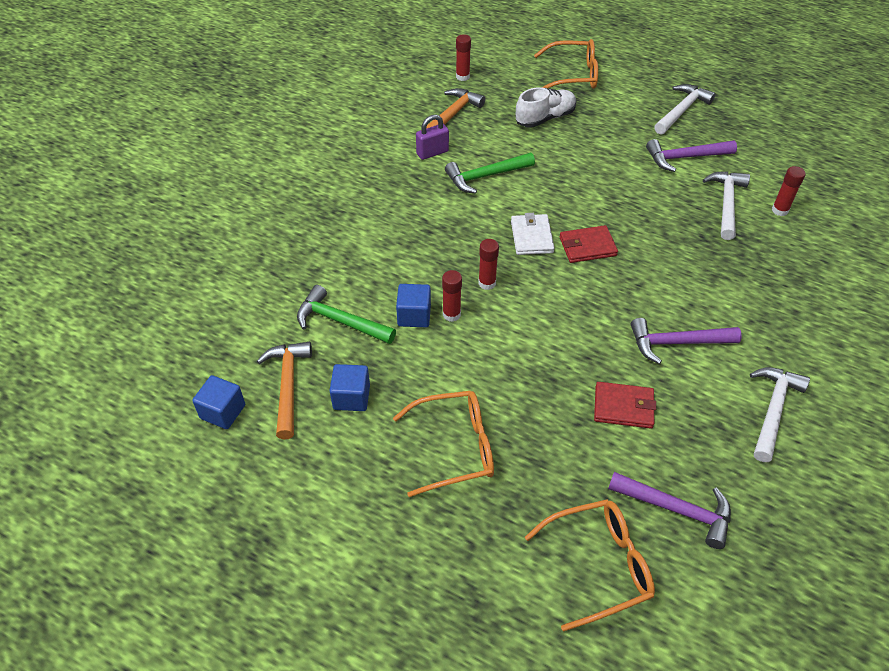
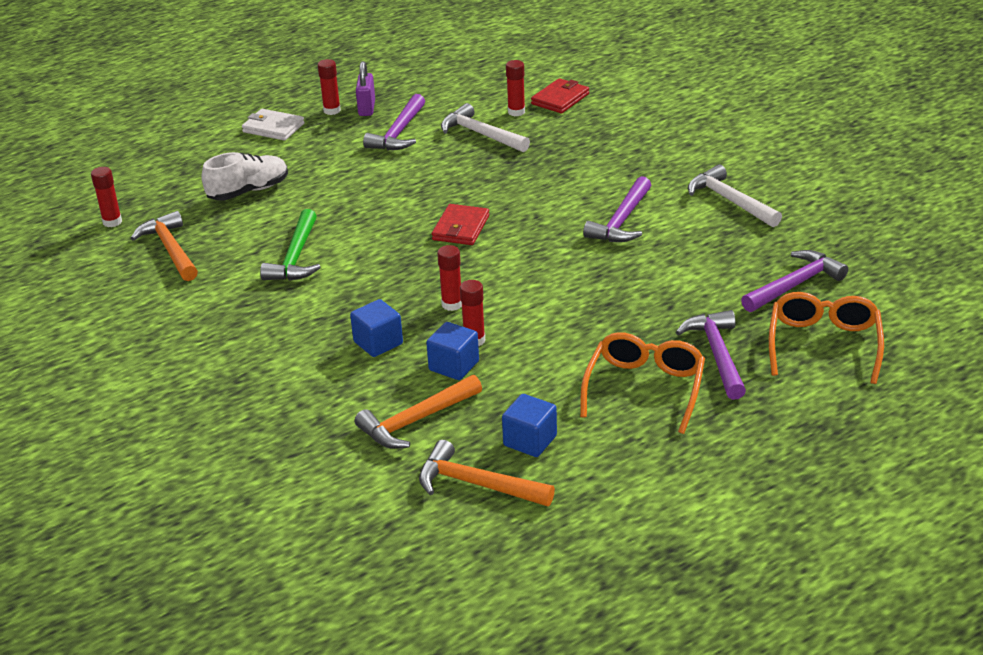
camera: 60 degrees left, 15 degrees down
blue cube [192,375,245,429] -> blue cube moved to [350,299,403,357]
green hammer [297,285,396,344] -> orange hammer [354,375,482,449]
purple padlock [416,115,449,160] -> purple padlock moved to [356,61,375,116]
white wallet [511,213,554,255] -> white wallet moved to [242,109,305,141]
white shoe [516,87,577,128] -> white shoe turned 60 degrees clockwise [202,152,288,201]
orange glasses [534,39,598,89] -> none
red wallet [594,382,656,429] -> red wallet moved to [531,78,589,113]
white hammer [654,84,715,135] -> red glue stick [318,59,341,115]
none -> purple hammer [676,310,746,400]

